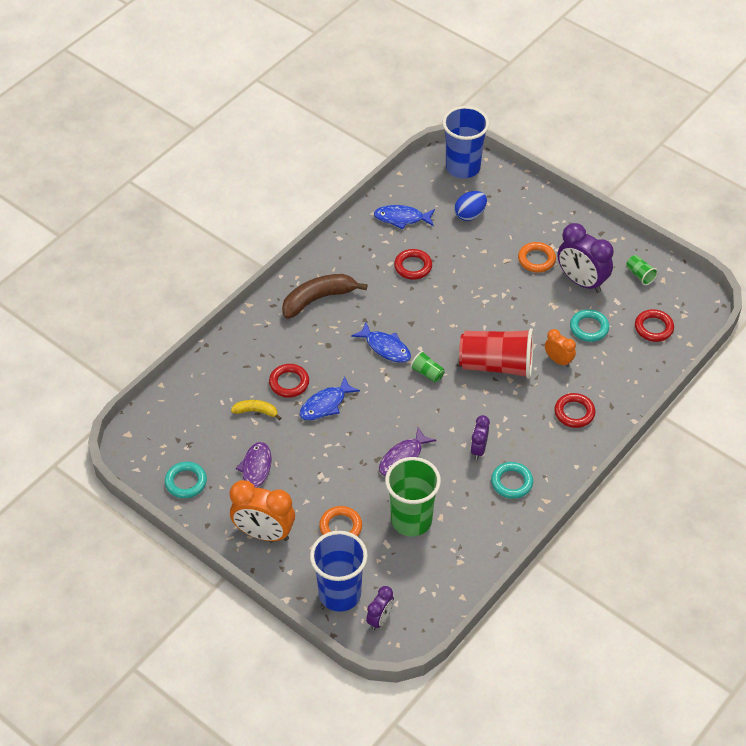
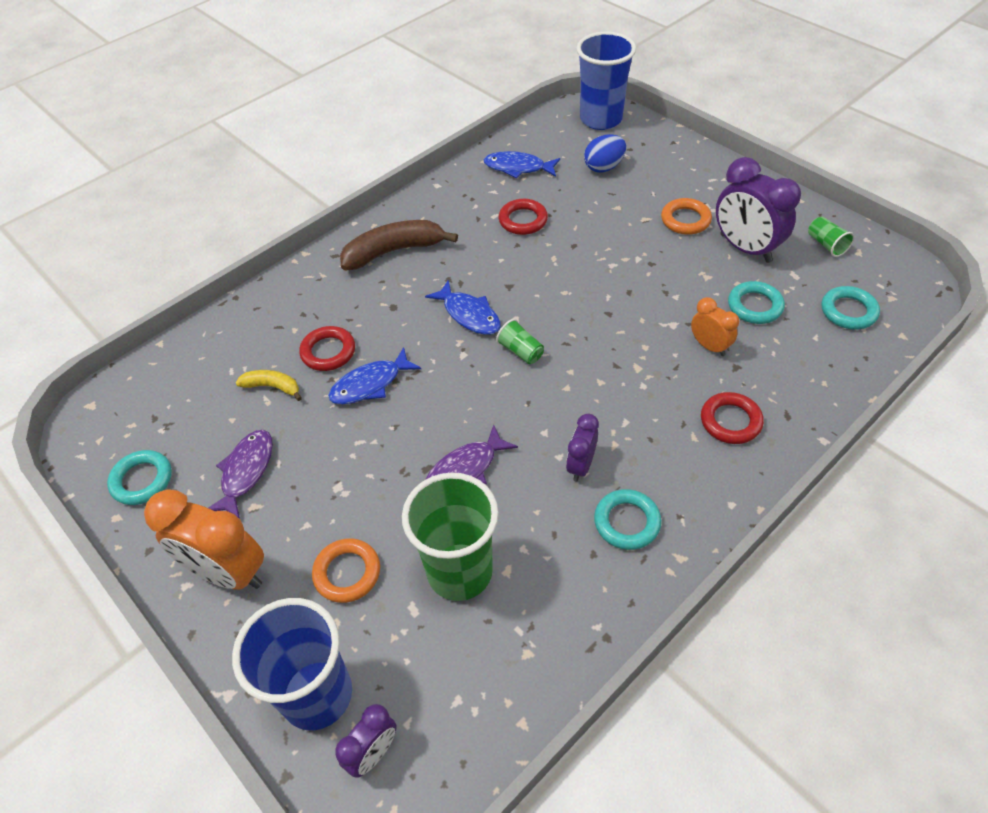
camera: 10 degrees right, 0 degrees up
red cup [459,328,534,379] -> none
red ring [635,309,674,342] -> turquoise ring [822,286,880,330]

